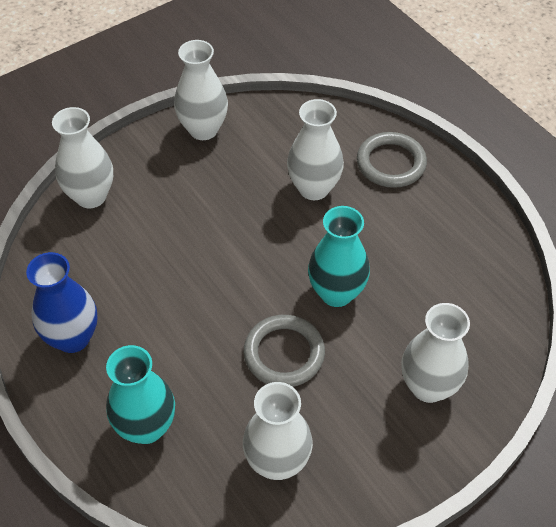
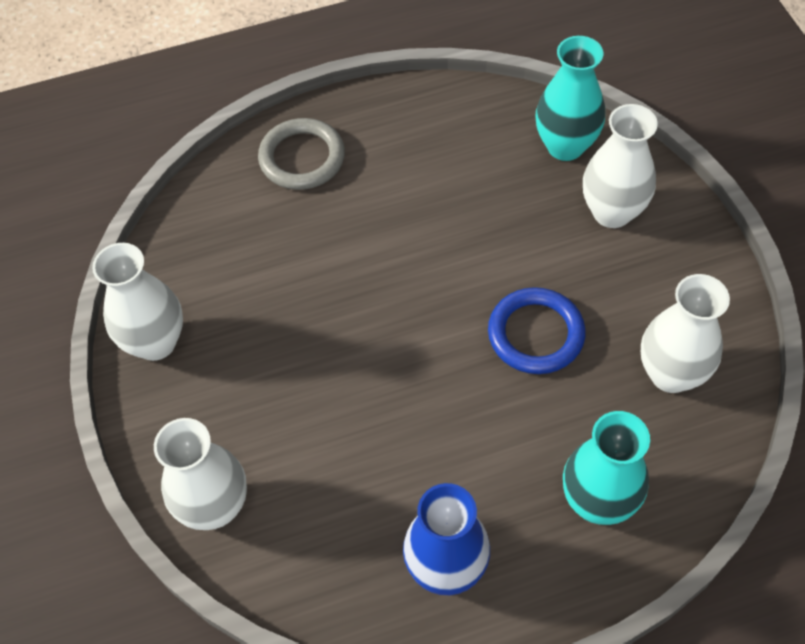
camera: 70 degrees left, 5 degrees up
grey ring [244,315,325,387] -> blue ring [488,287,586,374]
white vase [287,99,344,200] -> none
turquoise vase [308,206,370,307] -> turquoise vase moved to [535,36,605,161]

